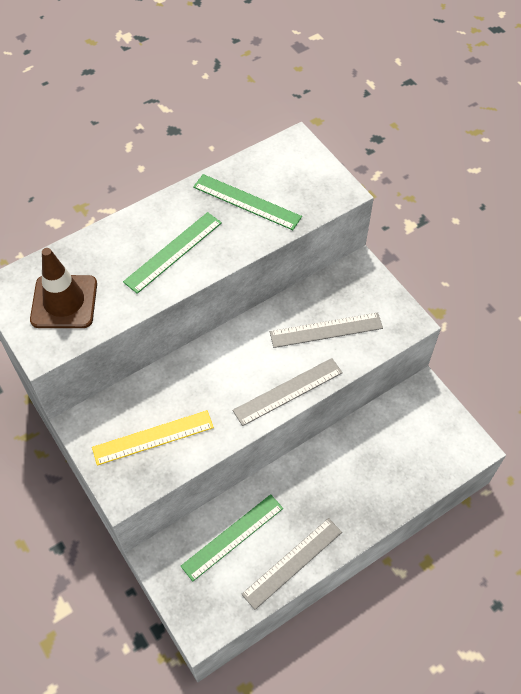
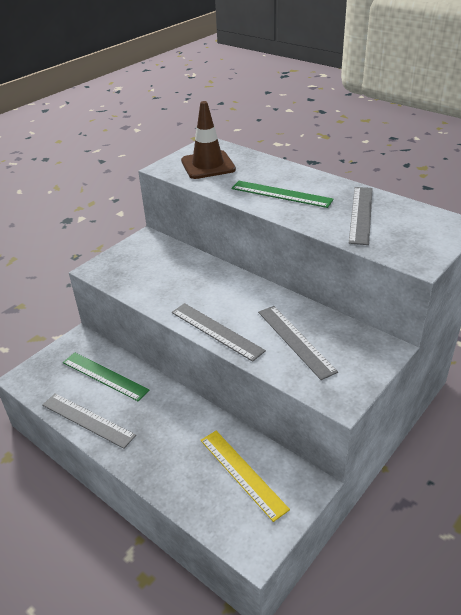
camera: 75 degrees right, 20 degrees down
yellow ruler [92,410,214,466] -> yellow ruler moved to [201,431,290,522]
green ruler [193,174,302,230] -> grey ruler [349,187,373,245]

